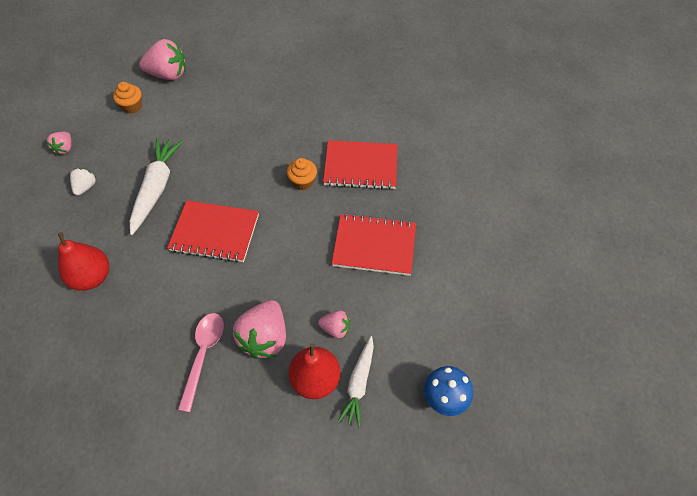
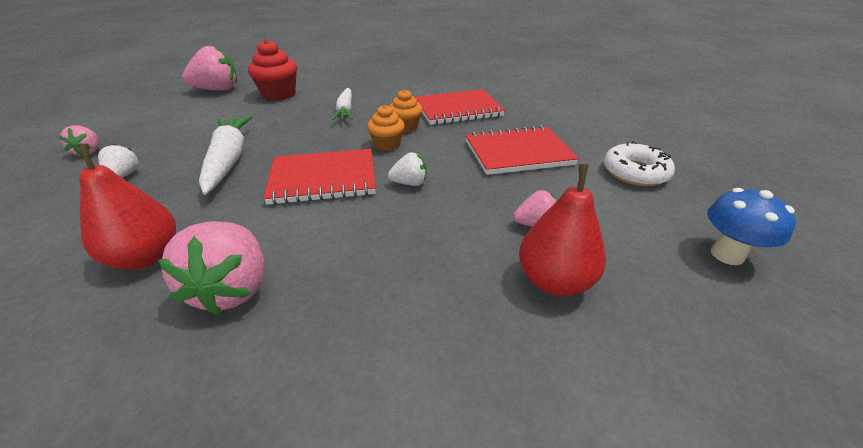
camera: 20 degrees left, 20 degrees down
orange cupcake [113,82,142,114] -> orange cupcake moved to [367,105,405,151]
pink spoon [178,313,224,412] -> none
pink strawberry [233,300,286,359] -> pink strawberry moved to [158,221,264,315]
white carrot [337,336,374,428] -> white carrot moved to [332,88,353,120]
none -> red cupcake [248,39,297,101]
none -> white strawberry [388,152,427,186]
none -> white donut [604,141,675,186]

